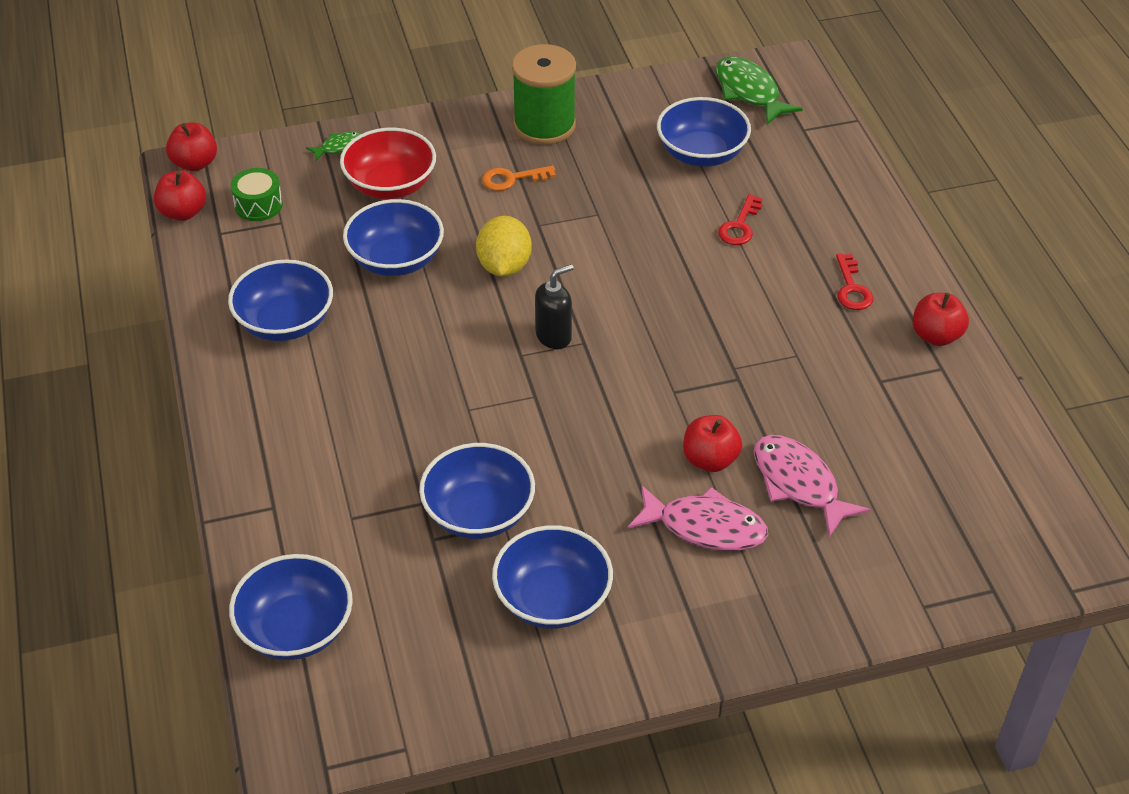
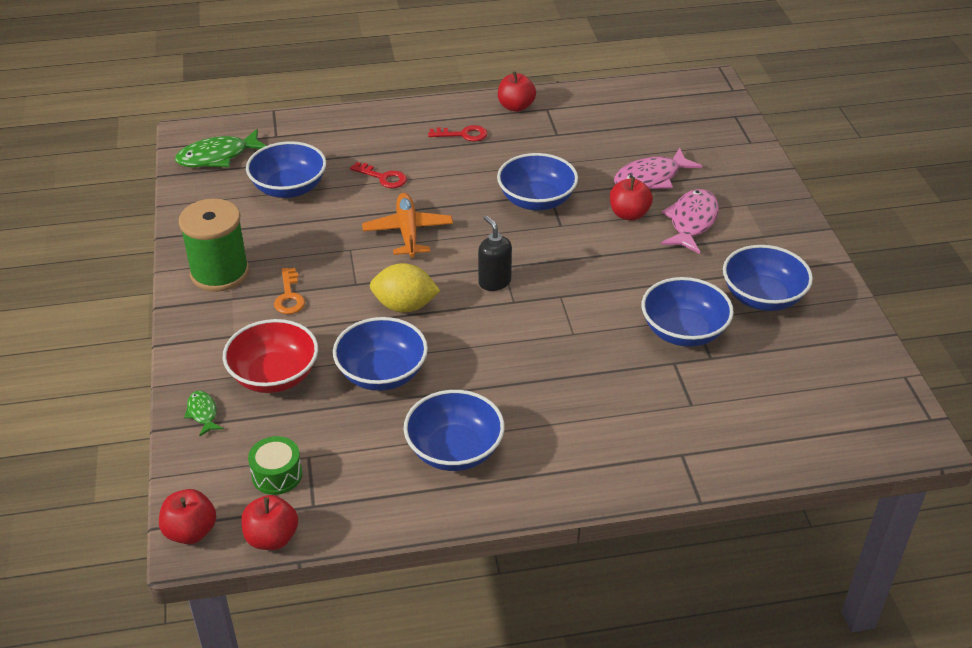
camera: 85 degrees left, 5 degrees down
blue bowl [229,554,353,660] -> blue bowl moved to [497,153,578,211]
none -> orange plane [362,193,453,258]

